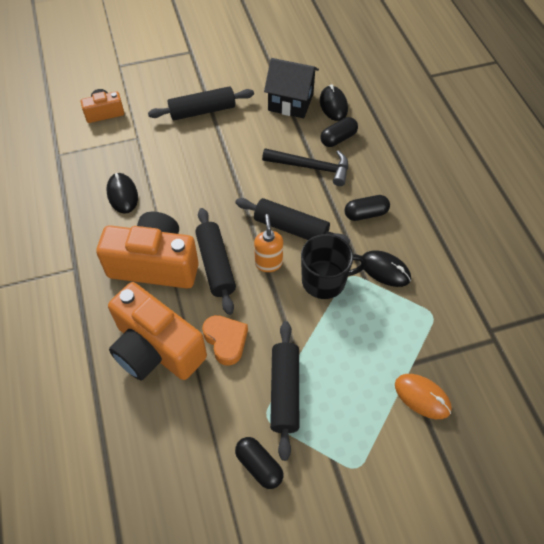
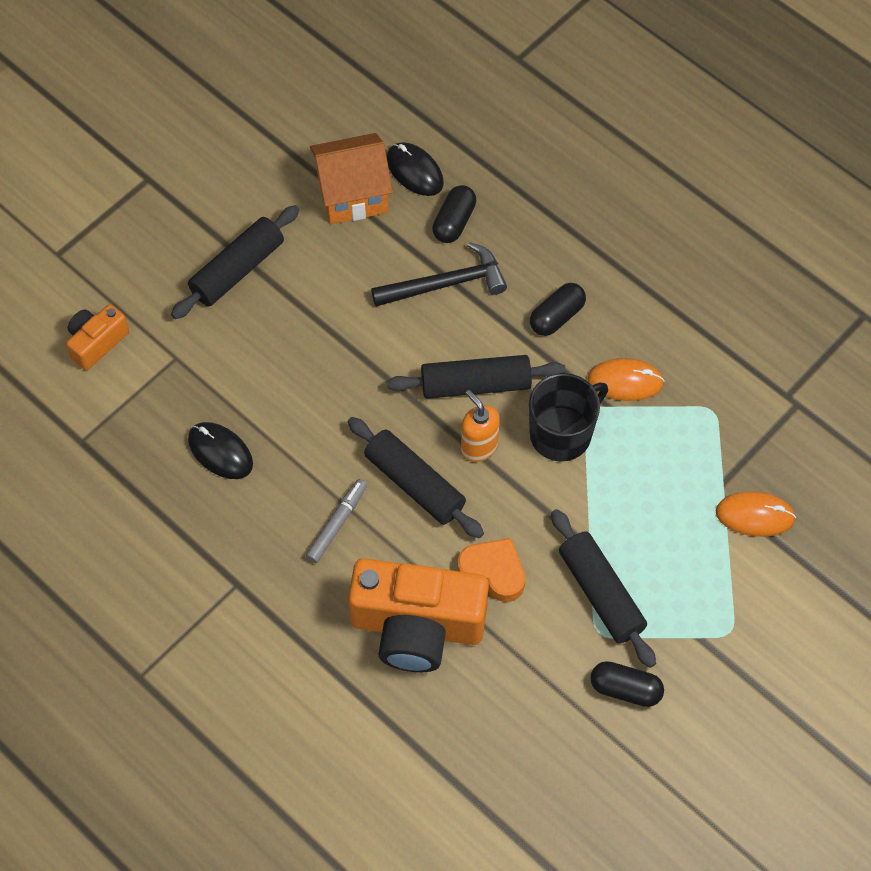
camera: 30 degrees left, 5 degrees up
orange camera [96,212,199,289] -> grey marker [306,479,367,563]
black house [264,58,319,118] -> orange house [310,133,393,224]
black mouse [363,250,411,287] -> orange mouse [587,358,665,401]

